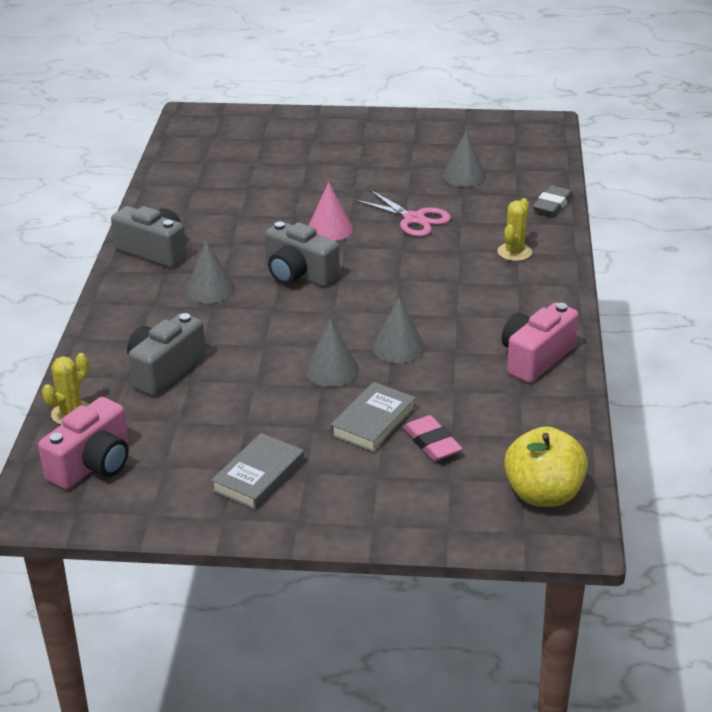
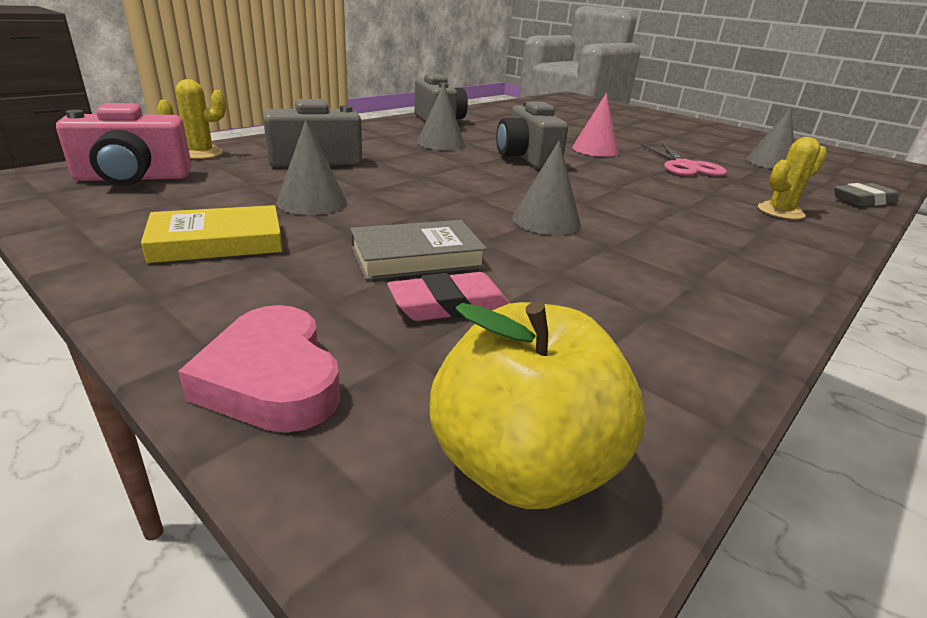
camera: 35 degrees right, 5 degrees down
grey book [211,433,304,510] -> yellow book [141,205,283,263]
grey cone [305,319,359,387] -> grey cone moved to [276,120,347,215]
pink eraser [403,415,463,461] -> pink eraser turned 60 degrees clockwise [387,272,510,321]
pink camera [502,302,579,383] -> none
none -> pink heart [178,305,340,433]

